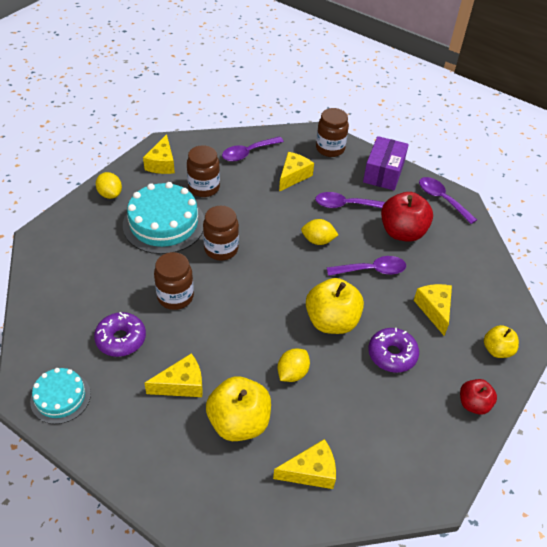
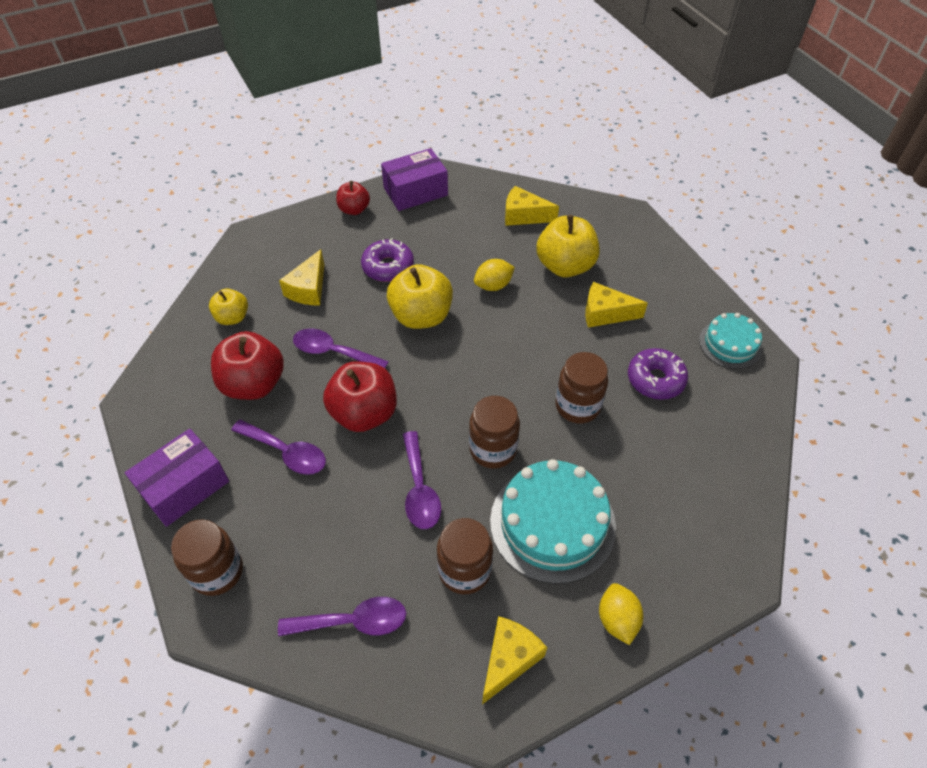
camera: 150 degrees left, 5 degrees up
yellow cheese [279,152,314,192] -> none
yellow lemon [301,219,338,245] -> red apple [323,361,397,432]
purple spoon [419,177,477,224] -> purple spoon moved to [403,431,441,529]
yellow apple [484,325,519,358] -> yellow apple moved to [209,288,248,325]
none -> purple box [381,148,448,211]

